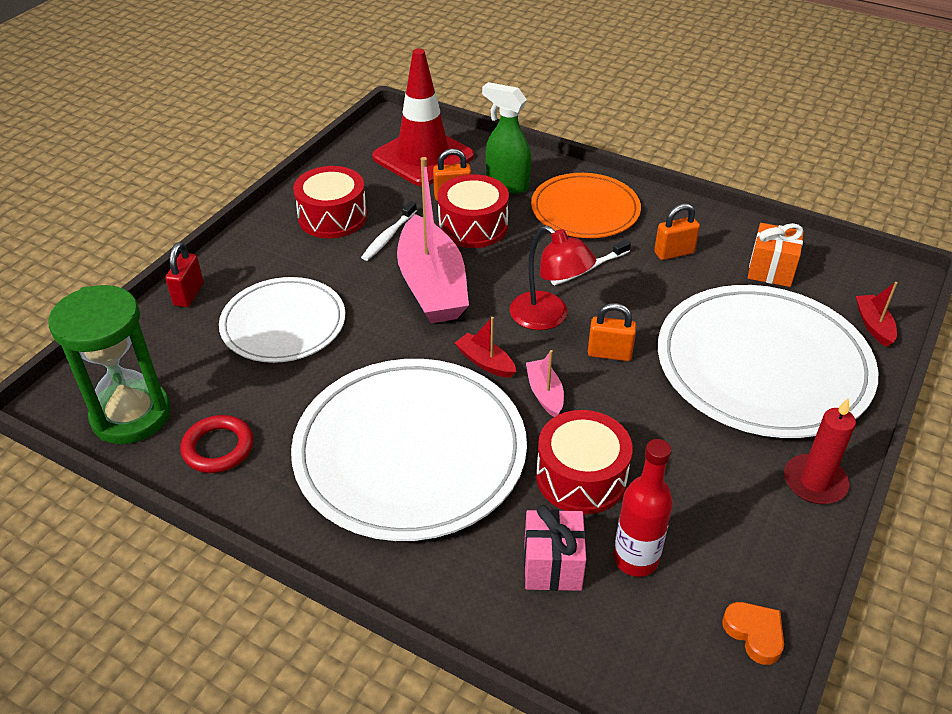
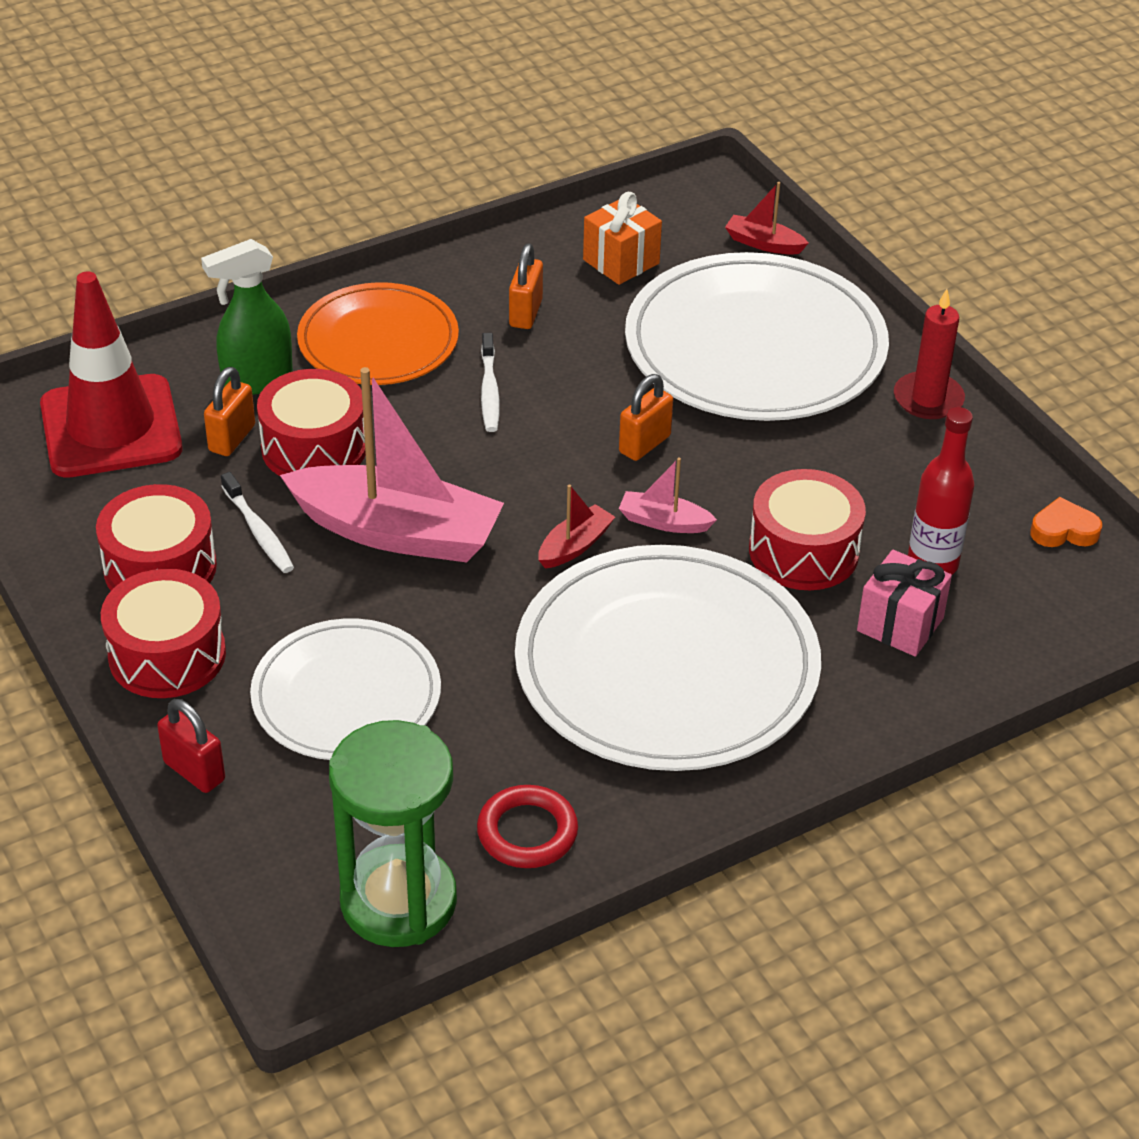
camera: 60 degrees left, 0 degrees up
red boat [455,317,516,378] -> red boat turned 150 degrees clockwise [538,485,615,569]
red lamp [510,226,596,330] -> none
none -> red drum [101,569,226,698]

